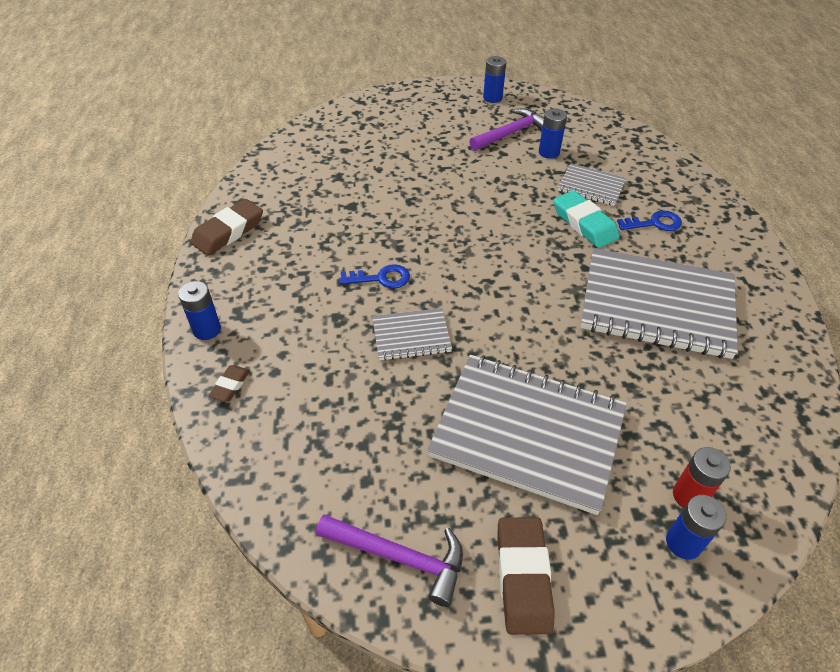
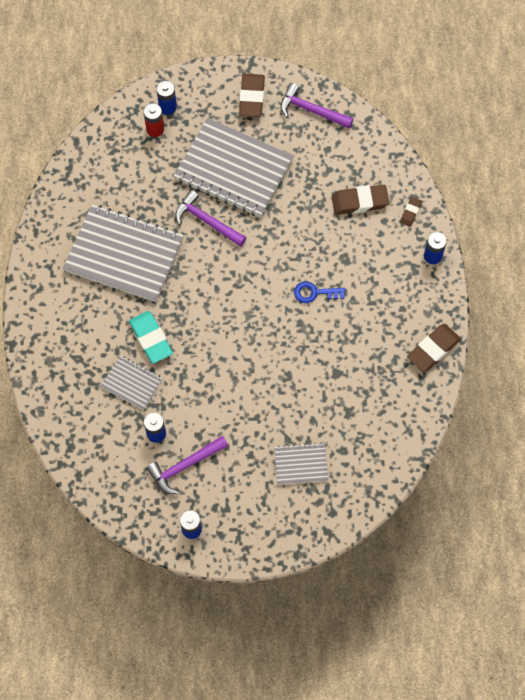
camera: 175 degrees left, 20 degrees up
grey notebook [372,308,452,361] -> grey notebook moved to [274,443,328,485]
blue key [617,210,682,231] -> none
none -> purple hammer [175,190,246,247]
none -> brown eraser [332,185,389,215]

